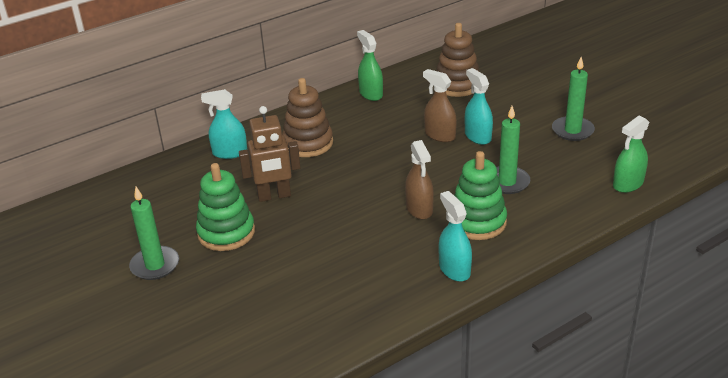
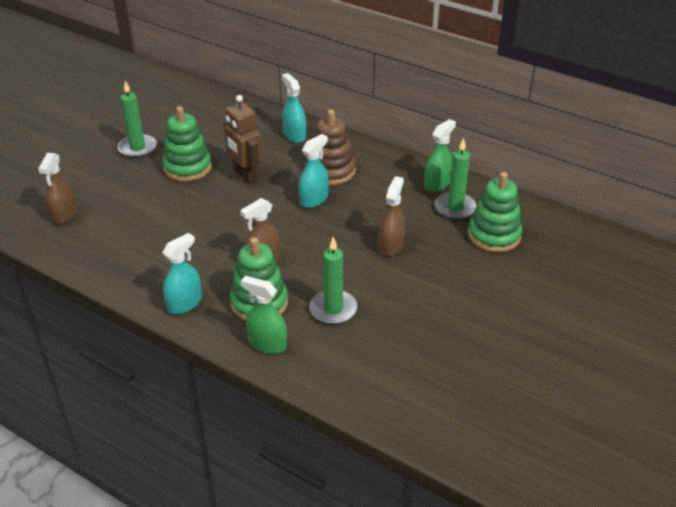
camera: 65 degrees right, 5 degrees up
brown stacking toy [436,23,480,97] -> green stacking toy [468,172,522,252]
turquoise spray bottle [465,68,493,145] -> turquoise spray bottle moved to [299,134,329,208]
green candle [552,57,595,141] -> green candle moved to [435,138,477,220]
green spray bottle [613,116,649,193] -> green spray bottle moved to [241,276,287,354]
none -> brown spray bottle [38,153,77,224]

